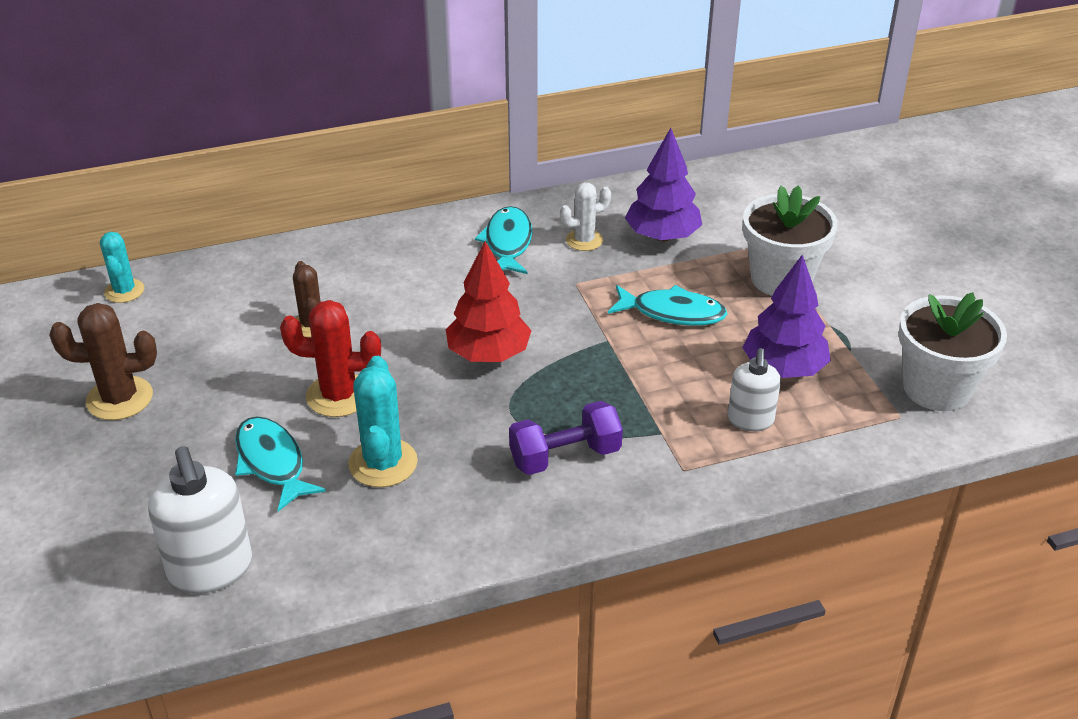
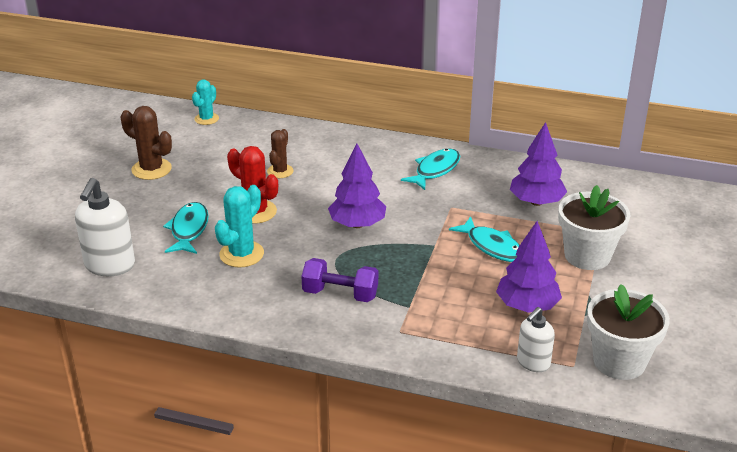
camera: 35 degrees right, 5 degrees down
red tree [445,241,532,362] -> purple tree [328,144,386,228]
white cactus [560,182,611,251] -> none
white soap dispenser [728,348,781,431] -> white soap dispenser moved to [517,307,555,372]

